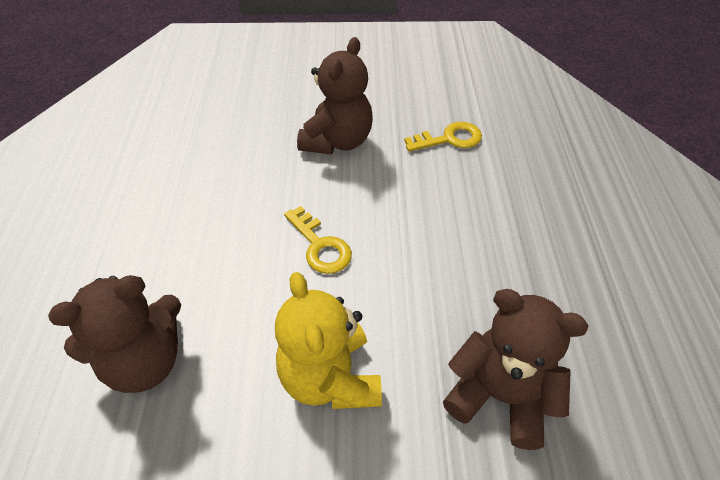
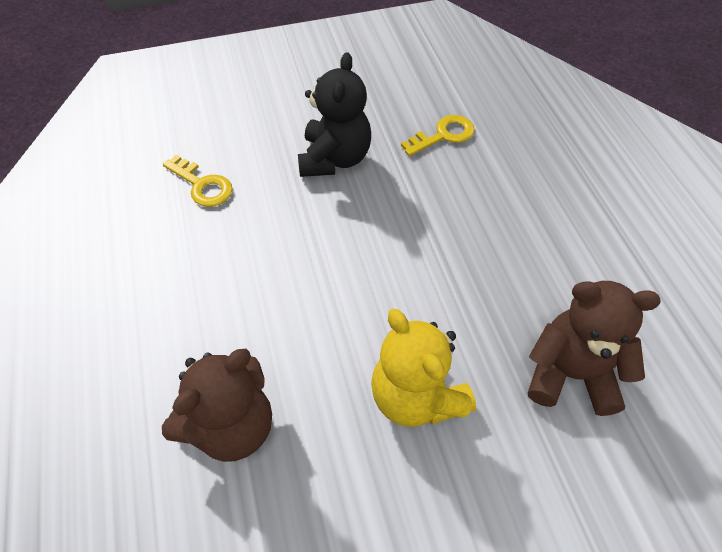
camera: 15 degrees left, 5 degrees up
yellow key [284,206,352,274] -> yellow key moved to [163,155,233,207]
brown teddy bear [297,37,373,154] -> black teddy bear [298,52,371,177]

